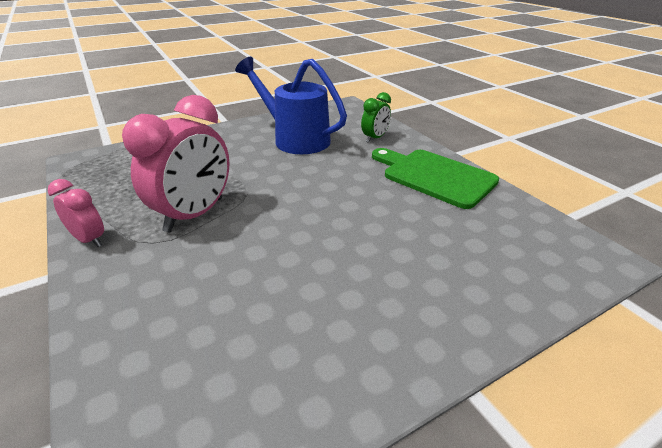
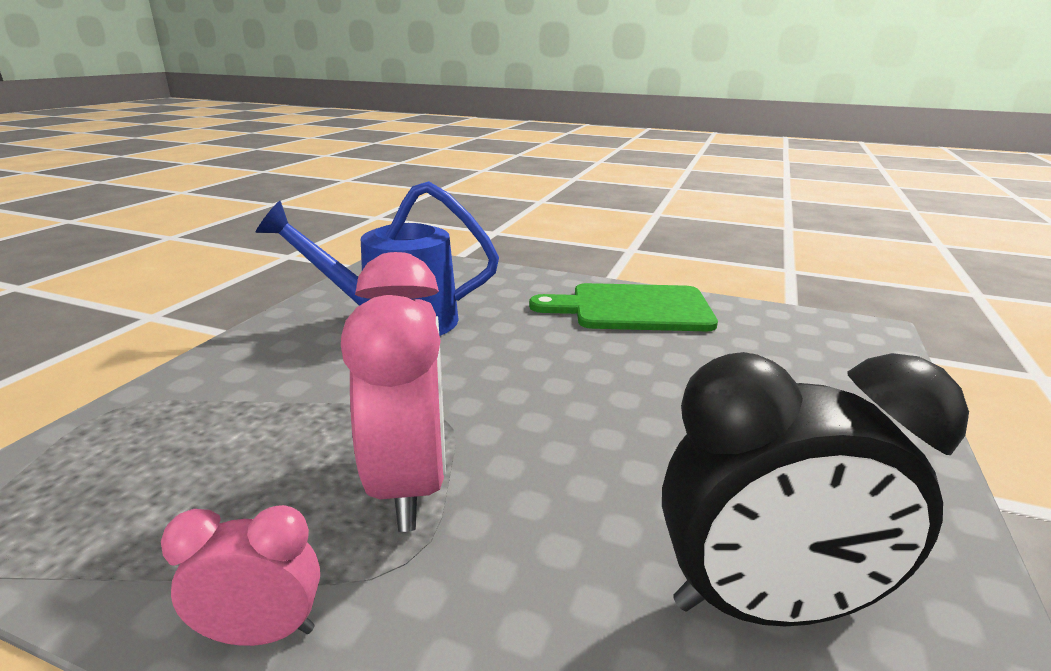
camera: 40 degrees left, 10 degrees down
green clock [361,92,391,143] -> none
none -> black clock [662,352,969,626]

